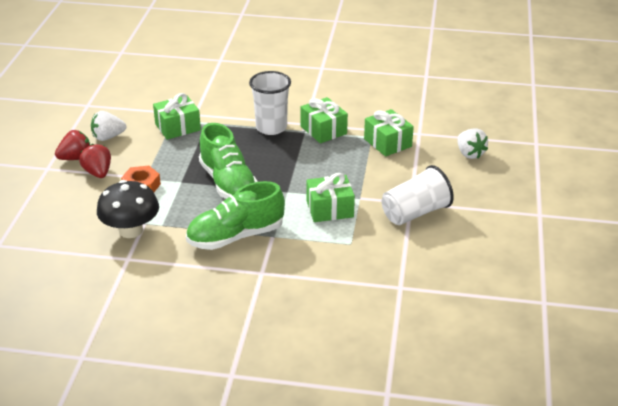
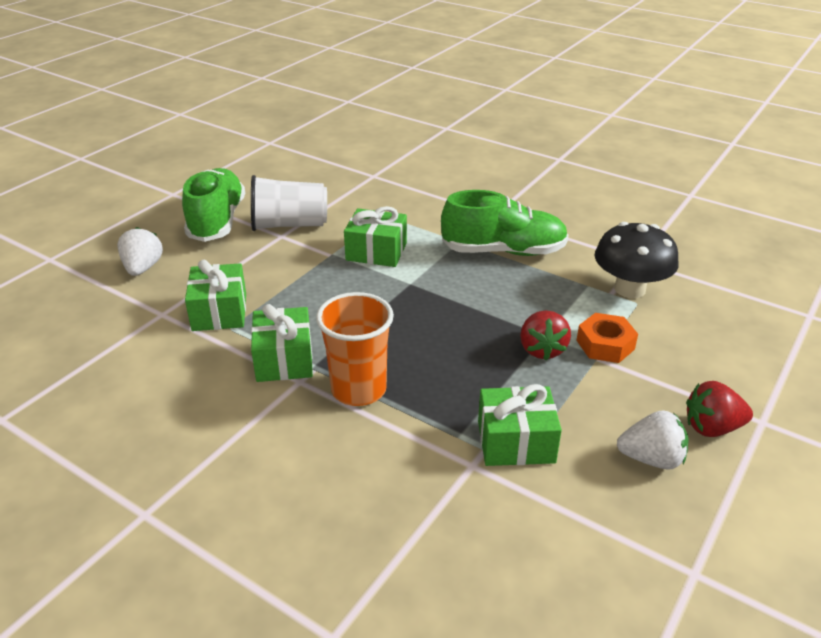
camera: 155 degrees left, 0 degrees up
red strawberry [79,144,111,178] -> red strawberry moved to [520,310,571,360]
green shoe [199,123,258,199] -> green shoe moved to [182,168,245,242]
white cup [249,71,291,135] -> orange cup [316,292,394,406]

